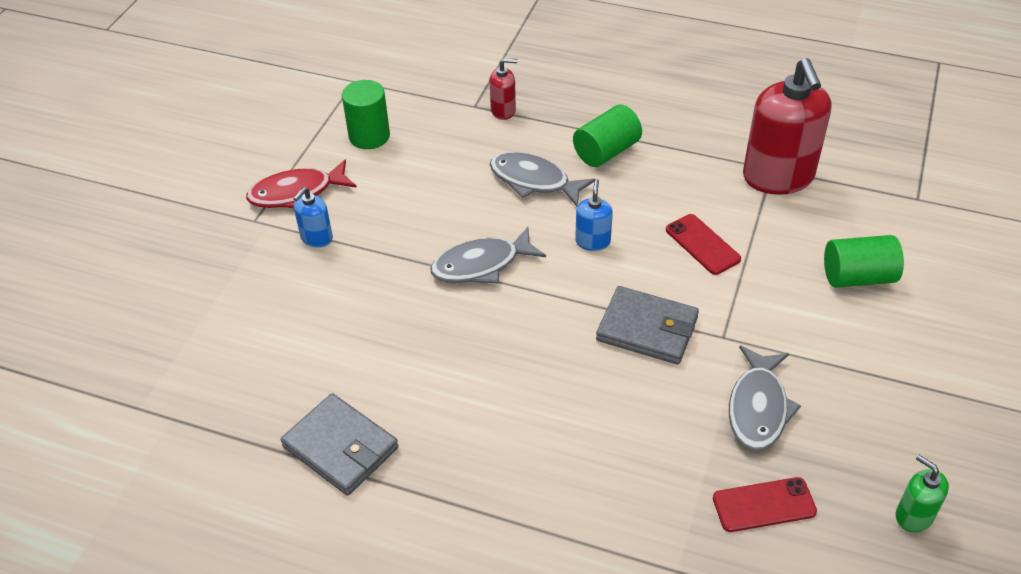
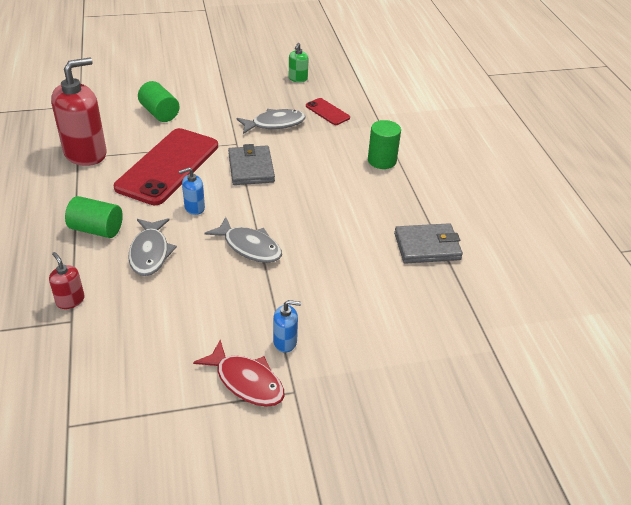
camera: 125 degrees left, 5 degrees down
grey wallet [281,393,399,496] -> grey wallet turned 75 degrees clockwise [394,223,463,264]
green cylinder [342,80,390,149] -> green cylinder moved to [368,120,401,169]
red phone [666,214,741,275] -> red phone [114,128,218,205], size x2.23

